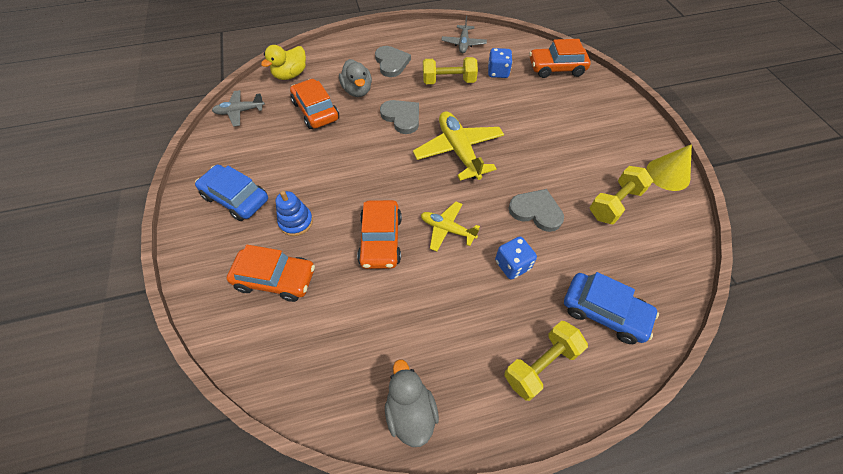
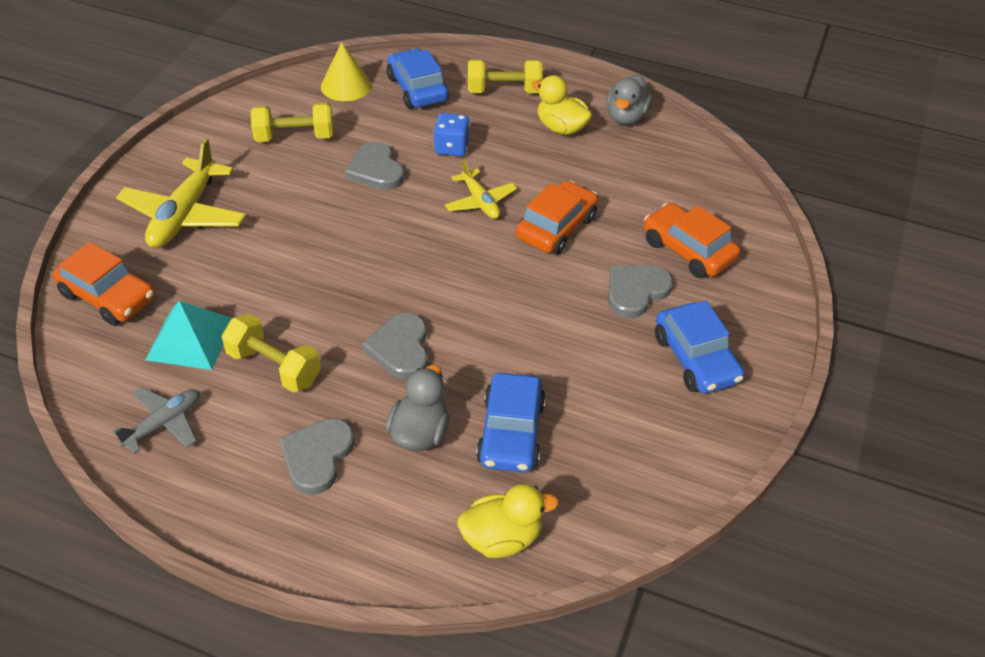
camera: 145 degrees left, 10 degrees down
grey plane [212,90,265,127] -> none
blue stacking toy [275,191,313,236] -> grey heart [608,266,673,318]
orange car [290,79,339,129] -> blue car [476,373,546,473]
yellow plane [413,111,504,181] -> yellow plane moved to [116,138,246,248]
blue dice [488,48,513,78] -> turquoise pyramid [146,301,232,370]
yellow cone [646,144,692,191] -> yellow cone moved to [321,42,371,101]
none -> yellow duck [532,75,592,135]

